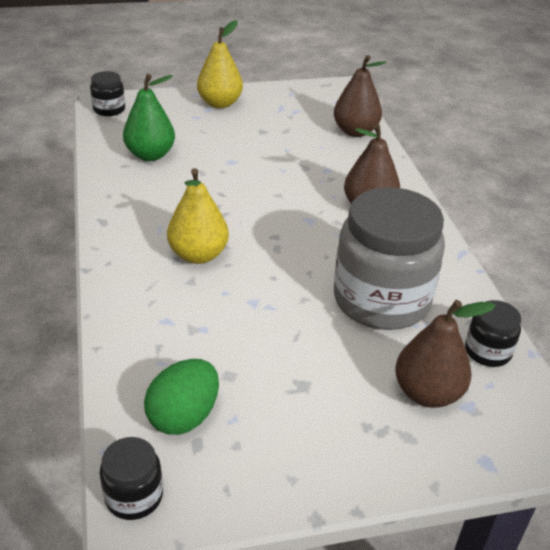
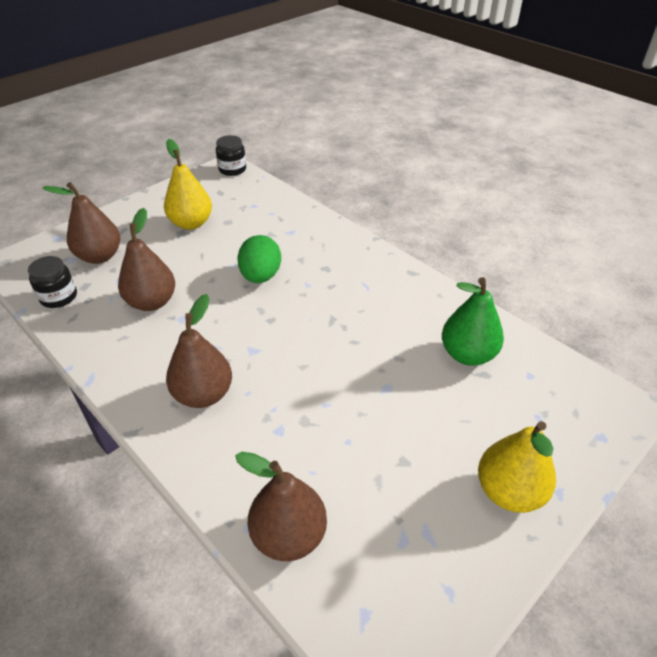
camera: 150 degrees right, 5 degrees up
black jar [90,71,125,116] -> none
green egg [144,359,219,435] -> green egg moved to [238,235,281,283]
yellow pear [167,168,229,264] -> yellow pear moved to [164,139,212,230]
grey jar [334,187,445,330] -> brown pear [118,208,175,311]

